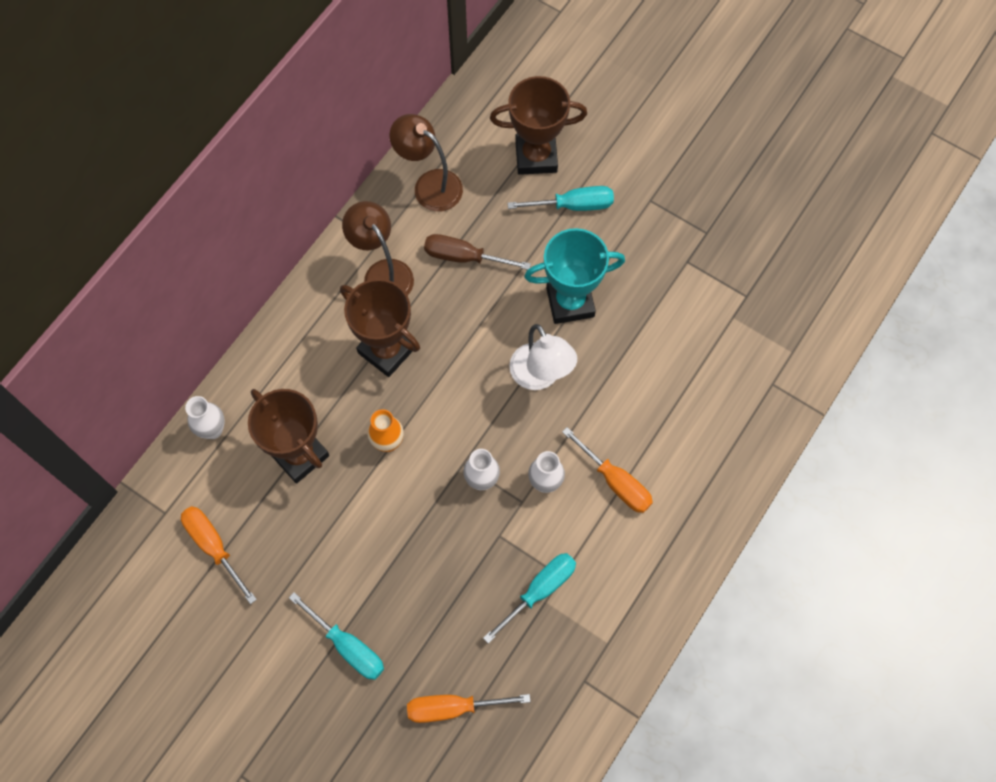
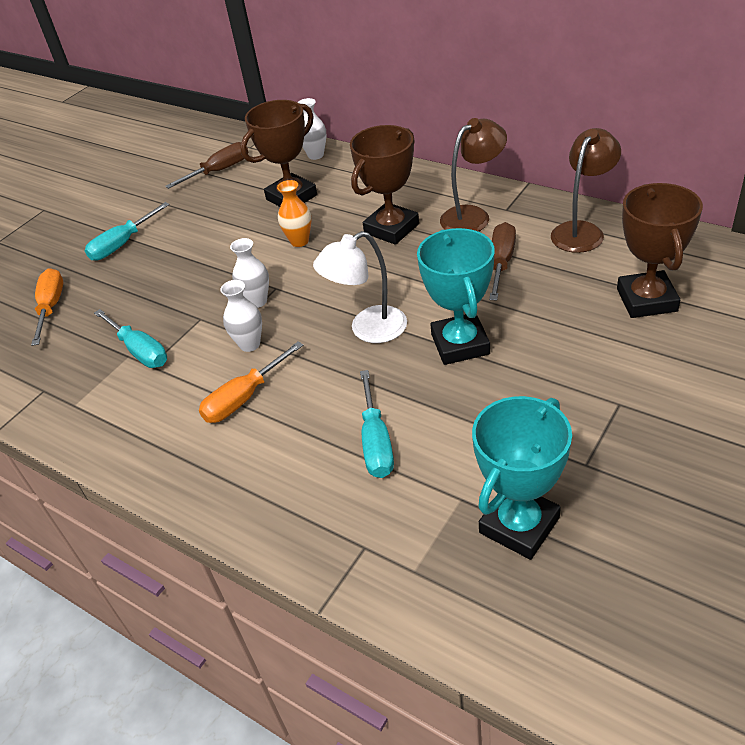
camera: 95 degrees right, 25 degrees down
orange screwdriver [181,506,257,604] -> brown screwdriver [165,142,248,189]
turquoise screwdriver [507,186,614,211] -> turquoise screwdriver moved to [360,370,394,478]
none -> turquoise trophy [472,396,572,560]

